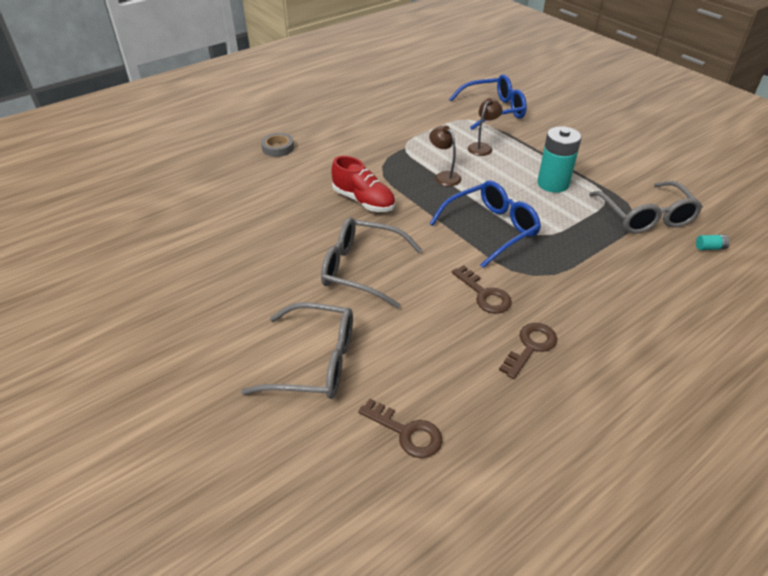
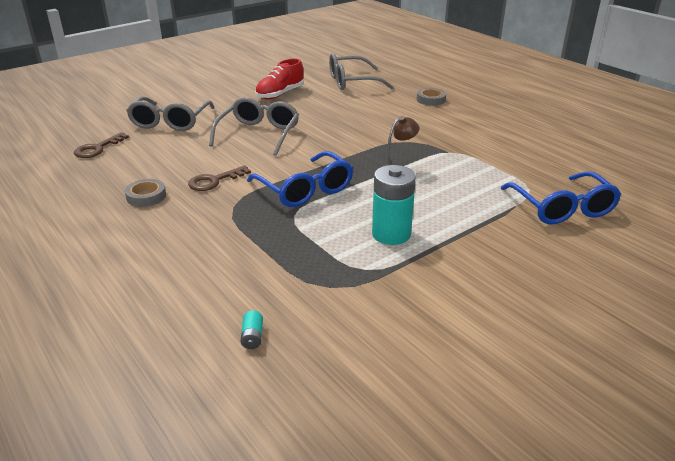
camera: 90 degrees right, 10 degrees down
red shoe [331,156,395,212] -> red shoe moved to [255,58,304,99]
brown lamp [468,98,503,156] -> none
brown key [499,323,557,379] -> grey tape [125,179,166,207]
grey glasses [589,181,703,234] -> grey glasses moved to [329,53,394,90]

